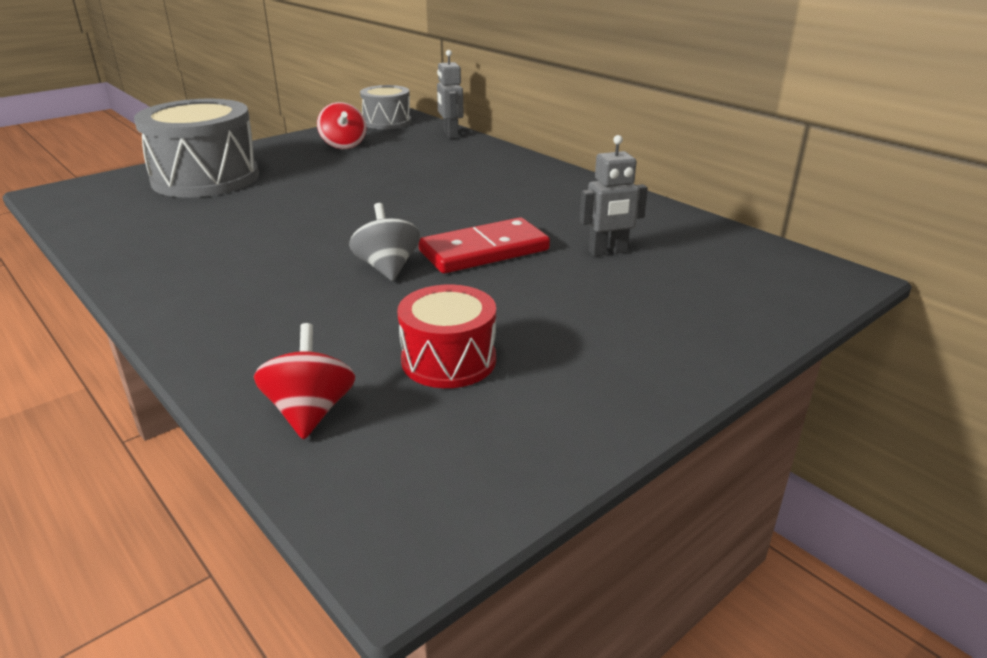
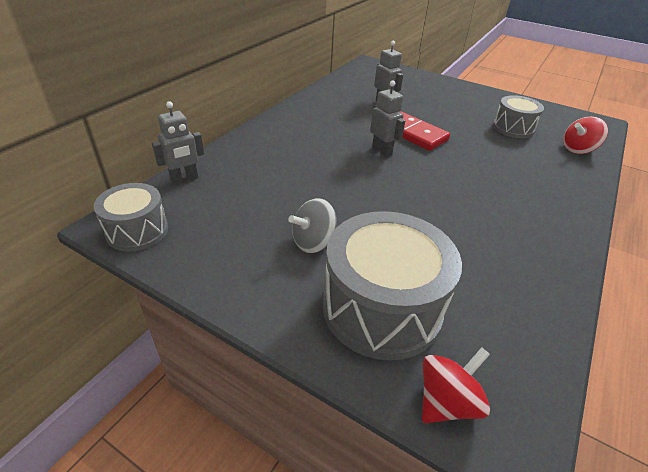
camera: 110 degrees left, 10 degrees up
red spinning top [317,102,366,149] -> red spinning top moved to [422,347,490,423]
grey spinning top [349,203,421,281] -> grey spinning top moved to [288,198,337,253]
red drum [397,284,496,388] -> grey drum [493,95,544,138]
none -> grey robot [370,80,405,157]

